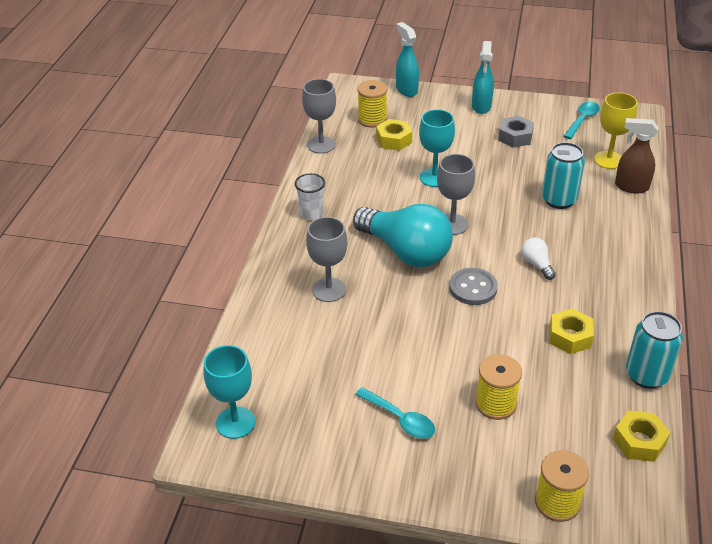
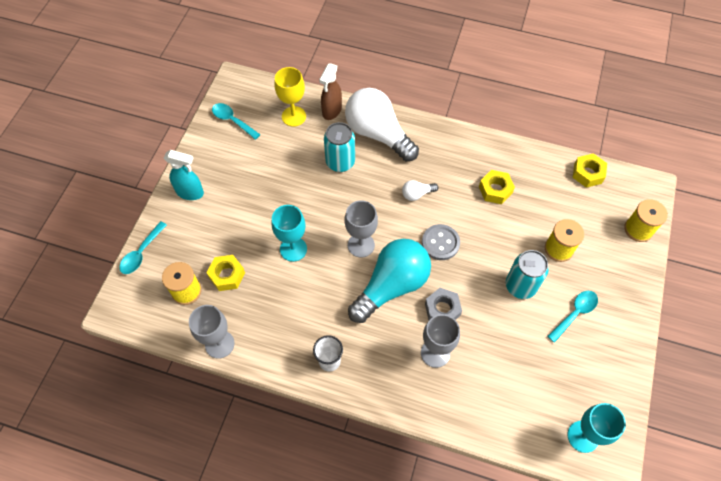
camera: 85 degrees left, 20 degrees up
turquoise spray bottle [396,22,419,97] -> turquoise spoon [119,221,167,274]
grey nut [498,116,534,148] -> grey nut moved to [425,288,462,320]
turquoise can [626,311,683,389] -> turquoise can moved to [506,250,549,299]
none -> white light bulb [345,88,419,161]

